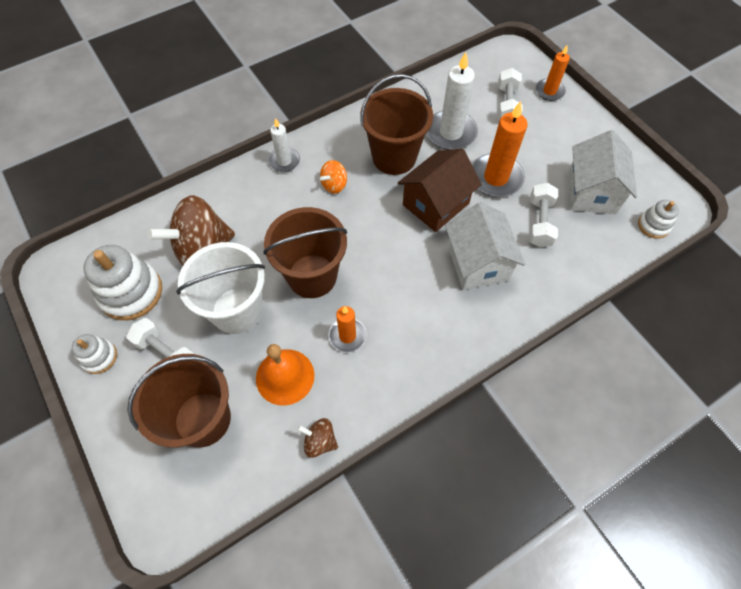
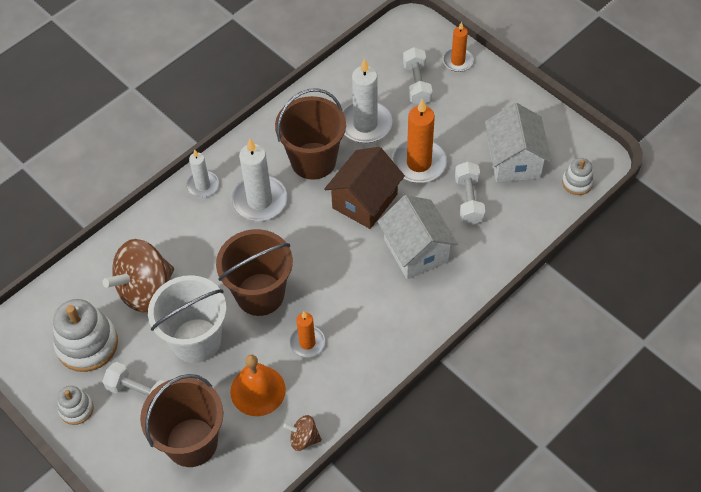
camera: 10 degrees left, 5 degrees down
orange spinning top [320,160,347,193] -> white candle [231,139,287,221]

